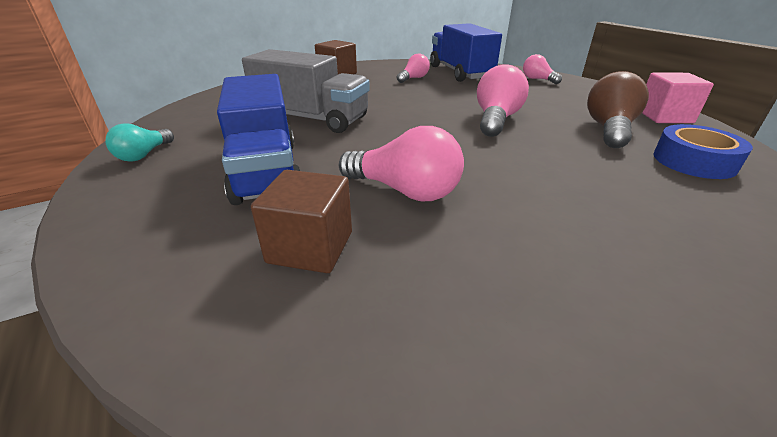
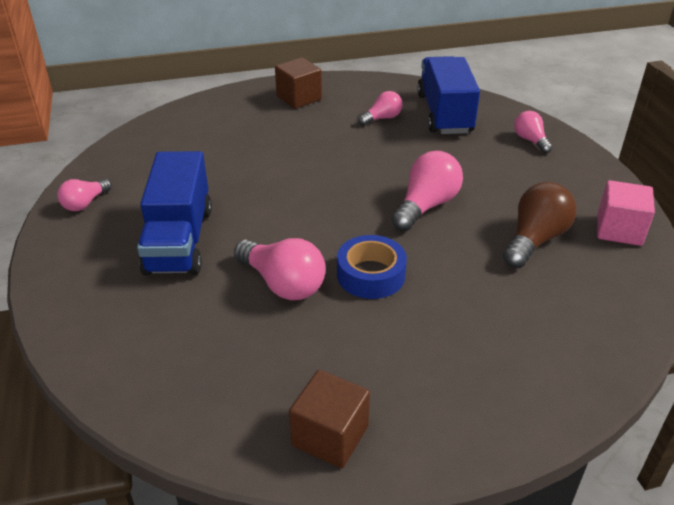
camera: 15 degrees right, 5 degrees up
turquoise light bulb [105,123,174,162] -> pink light bulb [57,179,112,211]
grey truck [242,49,370,133] -> none
brown cube [251,170,352,273] -> brown cube moved to [289,370,370,468]
blue tape [653,124,753,179] -> blue tape moved to [337,235,407,299]

